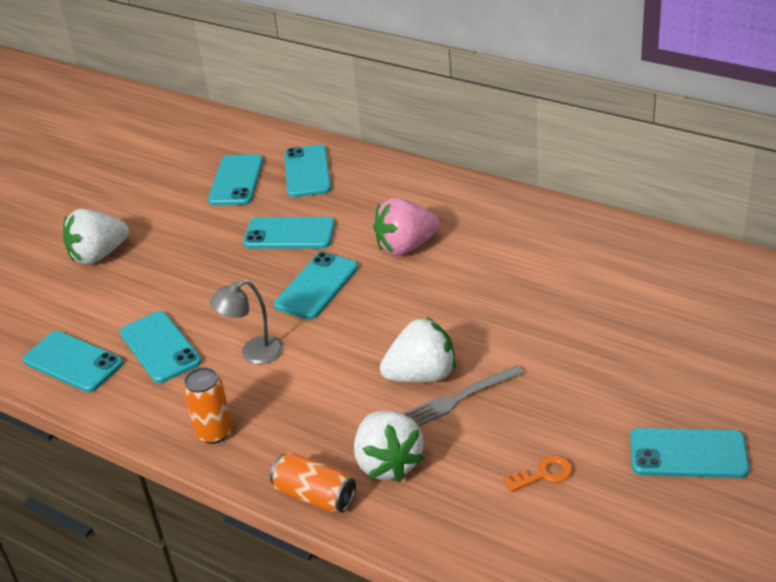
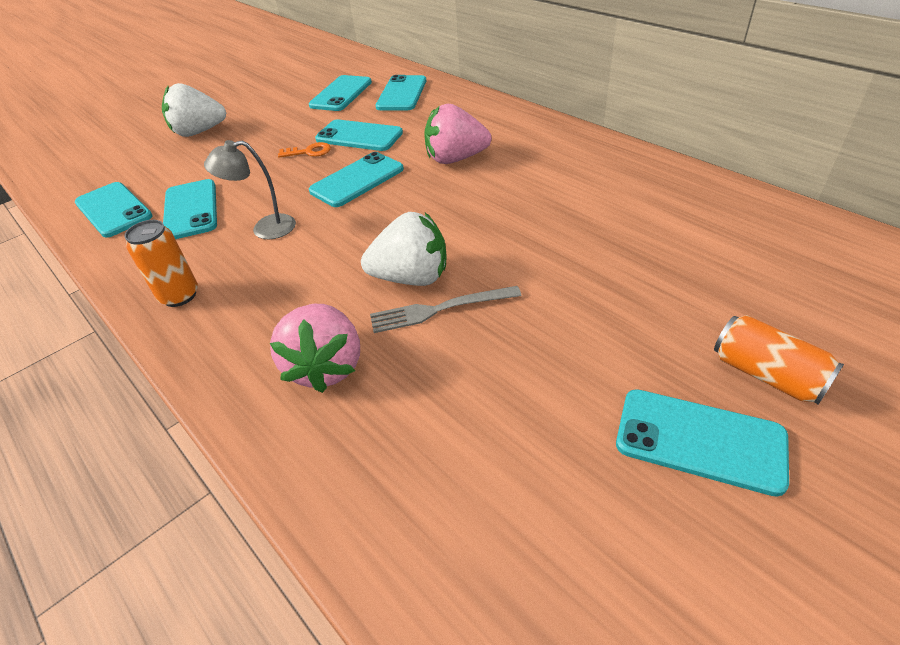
camera: 15 degrees right, 5 degrees up
orange can [270,452,356,512] -> orange can moved to [714,315,844,405]
white strawberry [354,411,424,482] -> pink strawberry [270,304,360,393]
orange key [503,455,573,492] -> orange key moved to [278,142,331,158]

